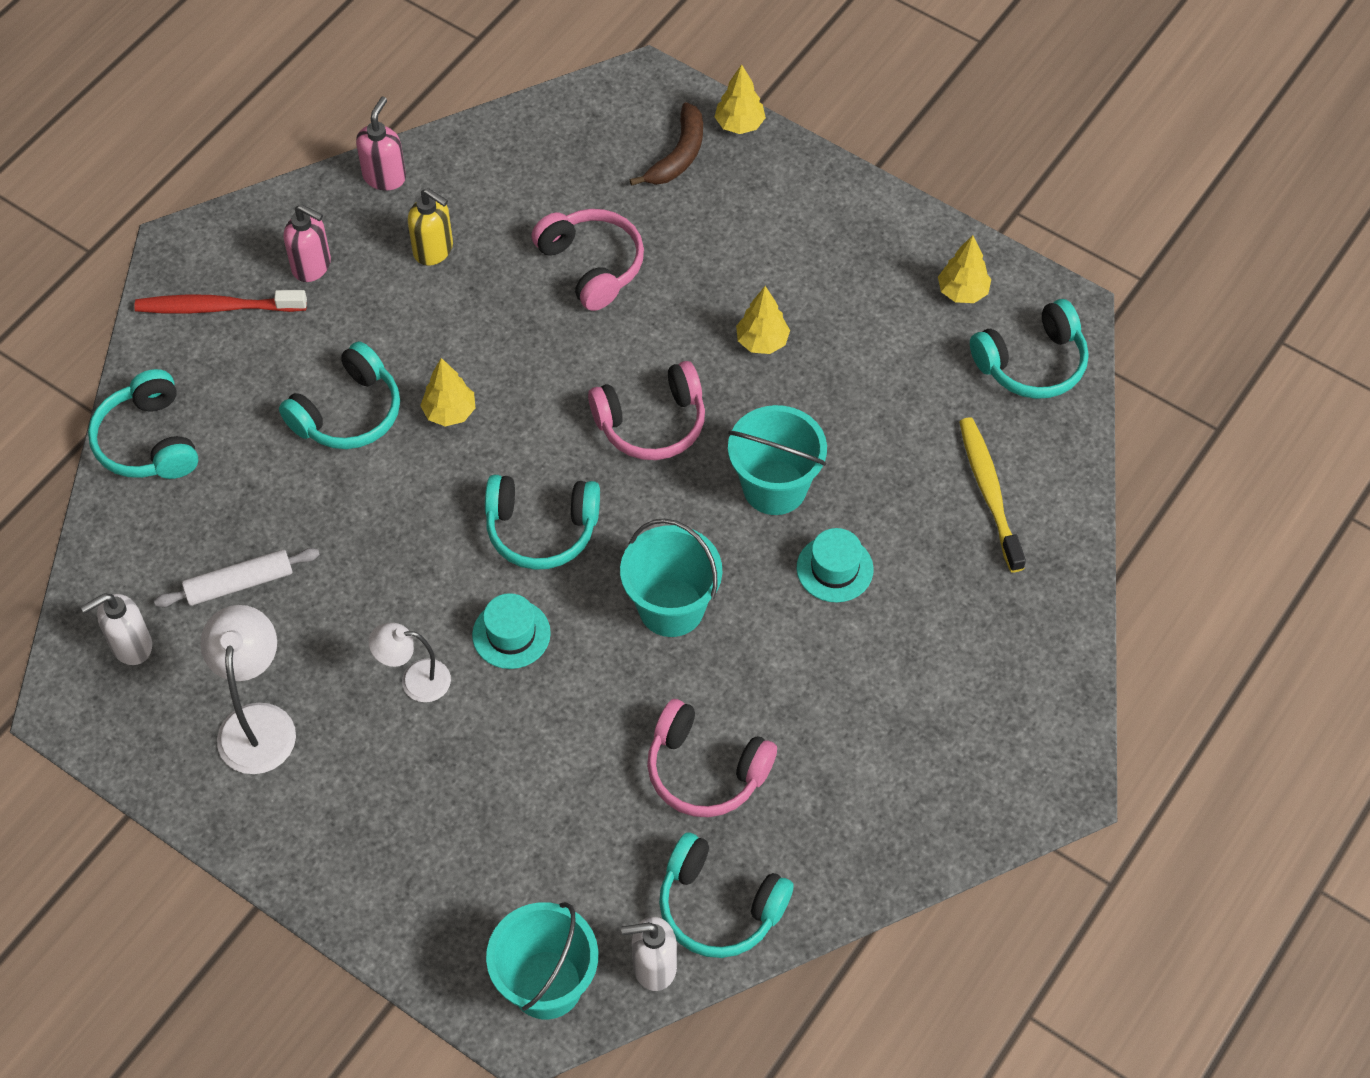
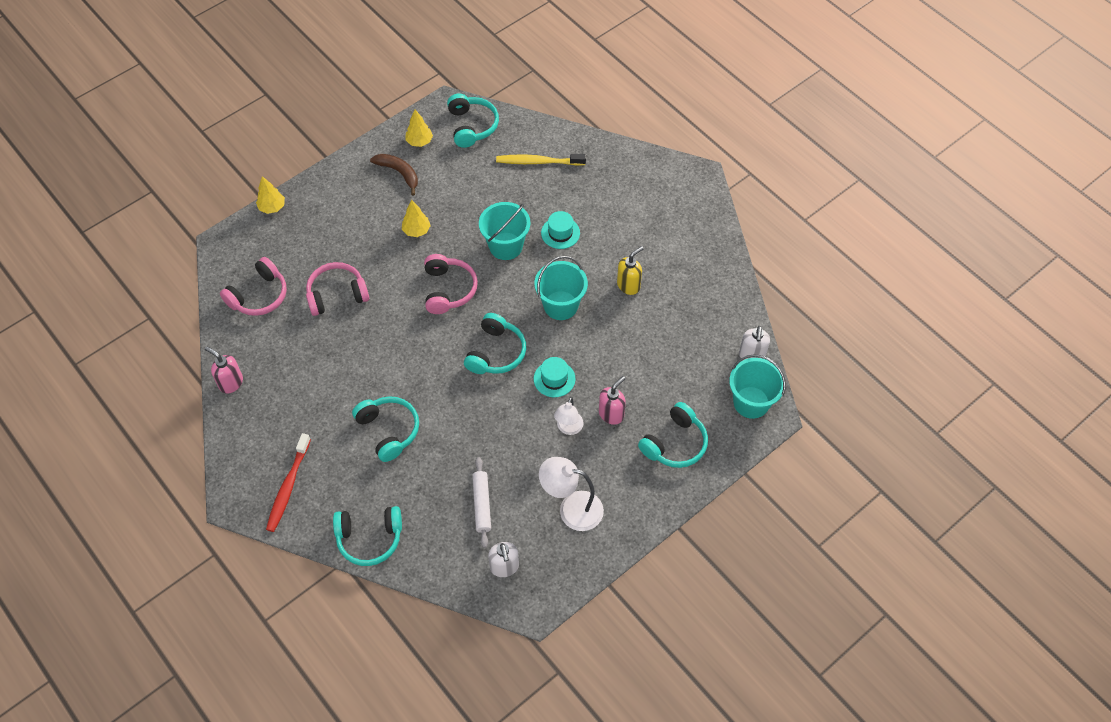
camera: 75 degrees left, 0 degrees up
pink soap dispenser [284,204,331,282] -> pink soap dispenser moved to [599,376,626,425]
yellow soap dispenser [408,188,453,266] -> yellow soap dispenser moved to [617,246,644,295]
yellow tree [420,358,475,427] -> none
brown banana [630,102,703,186] -> brown banana moved to [370,154,418,196]
pink headphones [647,699,777,817] -> pink headphones moved to [220,257,287,316]
turquoise headphones [659,832,793,958] -> turquoise headphones moved to [638,402,708,468]

